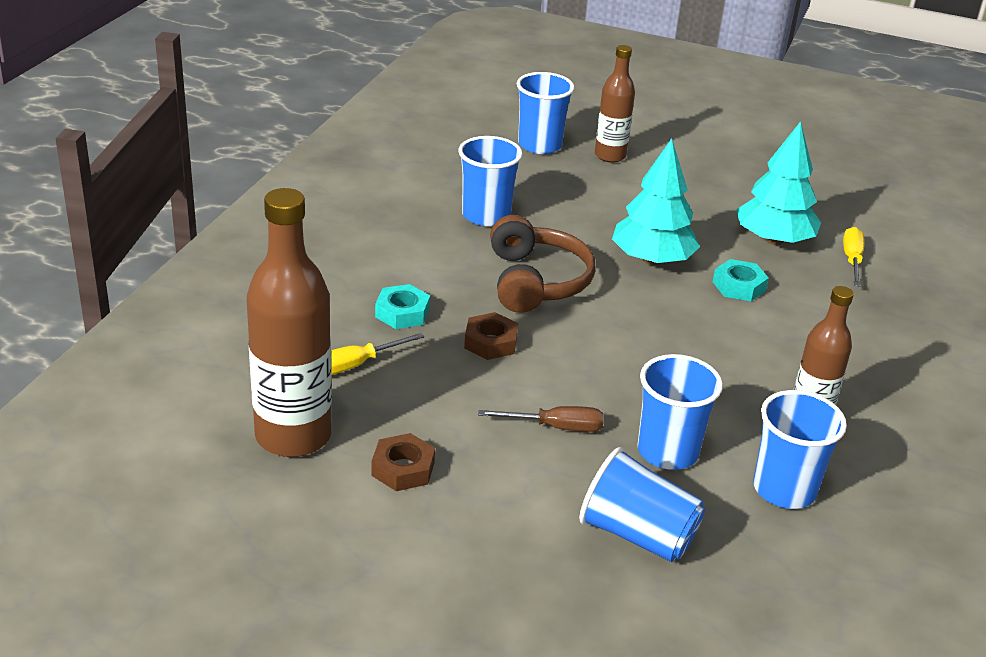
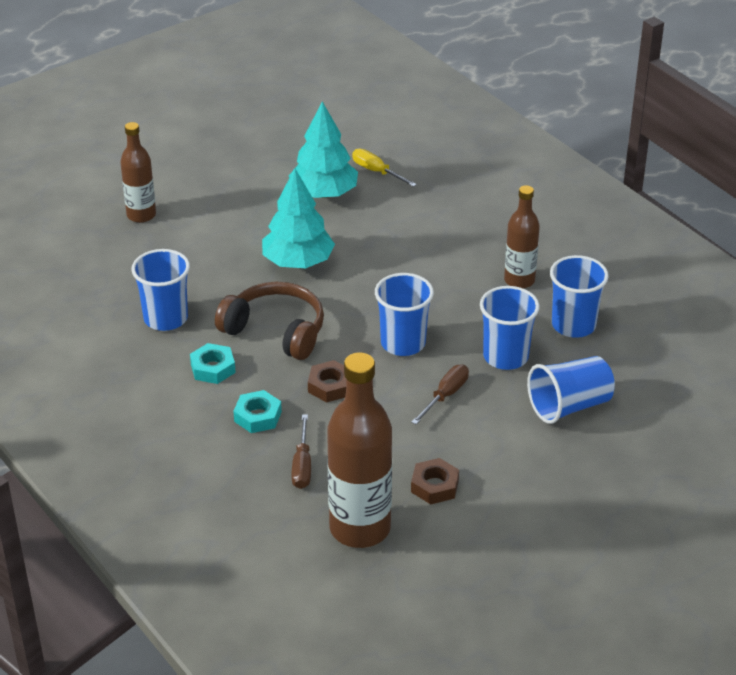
camera: 55 degrees left, 5 degrees up
yellow screwdriver [331,333,424,375] -> brown screwdriver [291,414,311,489]
blue cup [517,72,575,154] -> blue cup moved to [375,273,434,356]
turquoise nut [713,259,769,301] -> turquoise nut moved to [190,343,236,384]

